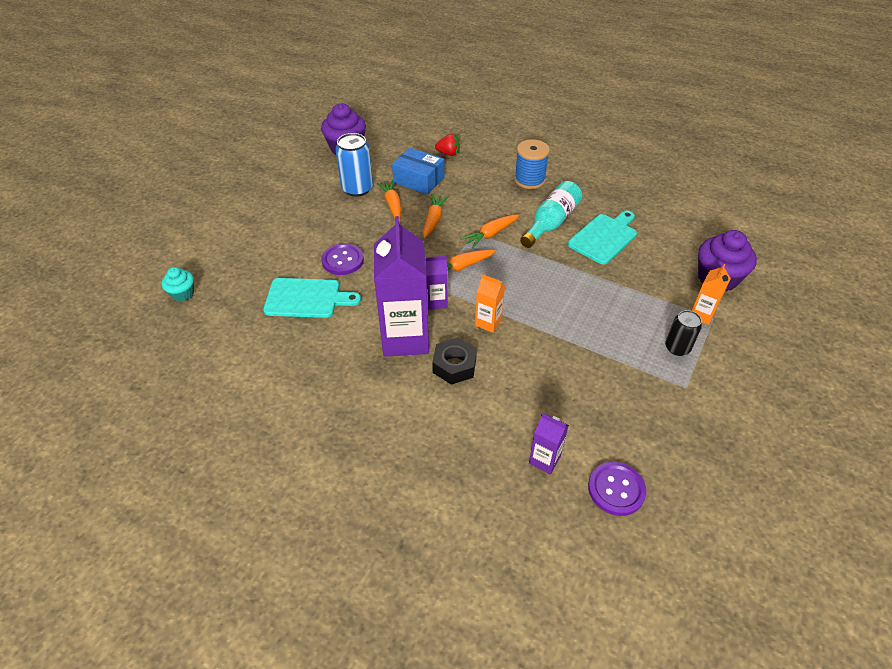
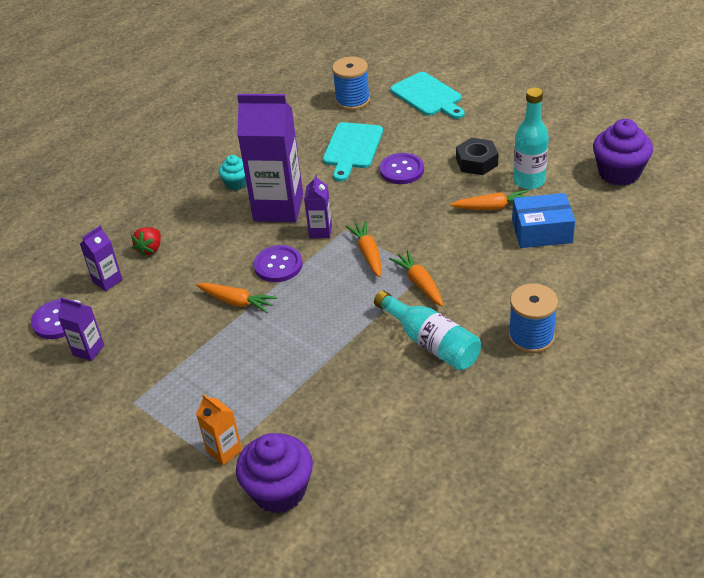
camera: 105 degrees right, 5 degrees down
turquoise cupcake [161,267,194,301] -> turquoise cupcake moved to [218,155,247,190]
blue can [335,133,373,197] -> turquoise bottle [513,87,549,189]
blue box [392,148,444,195] -> blue box turned 45 degrees clockwise [512,193,575,248]
orange carrot [423,194,449,238] -> orange carrot moved to [196,283,277,313]
black nut [432,338,477,385] -> black nut moved to [456,138,499,175]
red strawberry [435,134,460,156] -> red strawberry moved to [131,227,161,257]
orange carton [475,274,505,333] -> purple button [254,245,303,282]
turquoise cutting board [568,211,637,264] -> turquoise cutting board moved to [390,72,465,119]
black can [665,310,702,356] -> none
none -> purple carton [58,297,104,361]
none -> blue spool [332,57,370,110]

